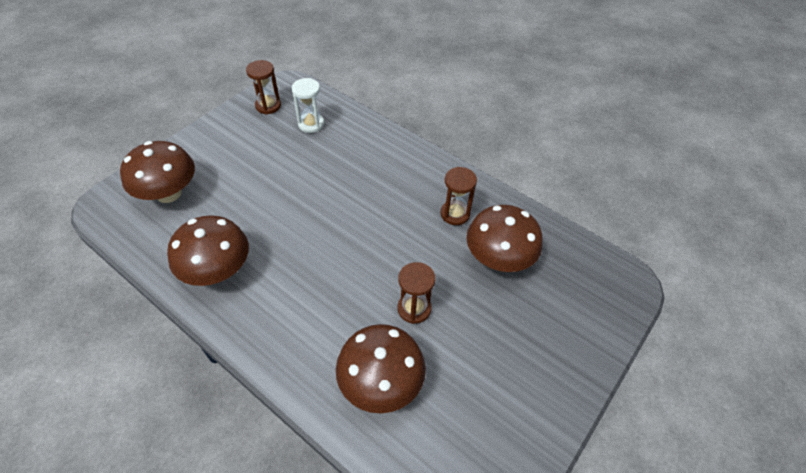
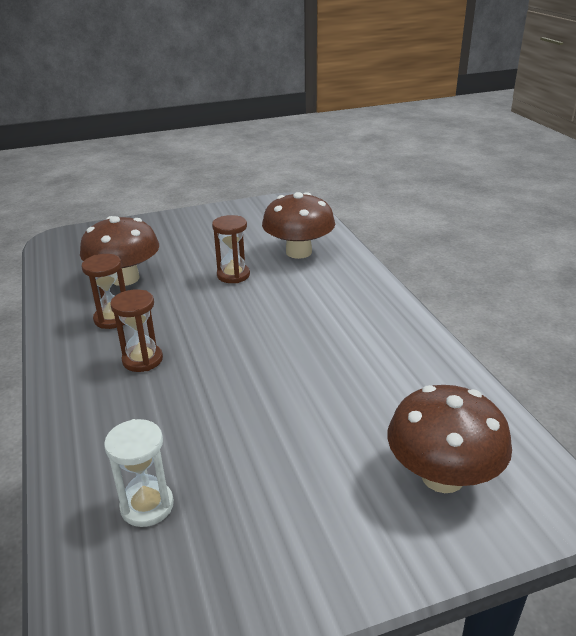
camera: 145 degrees left, 20 degrees down
brown mushroom [167,215,249,286] -> none
brown hourglass [246,60,281,114] -> brown hourglass moved to [110,289,163,372]

